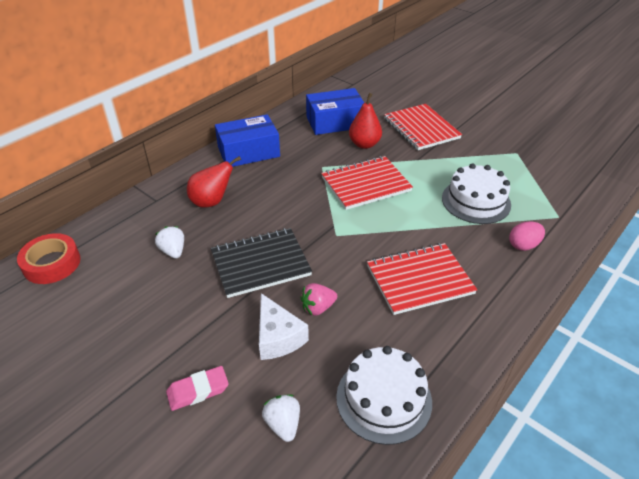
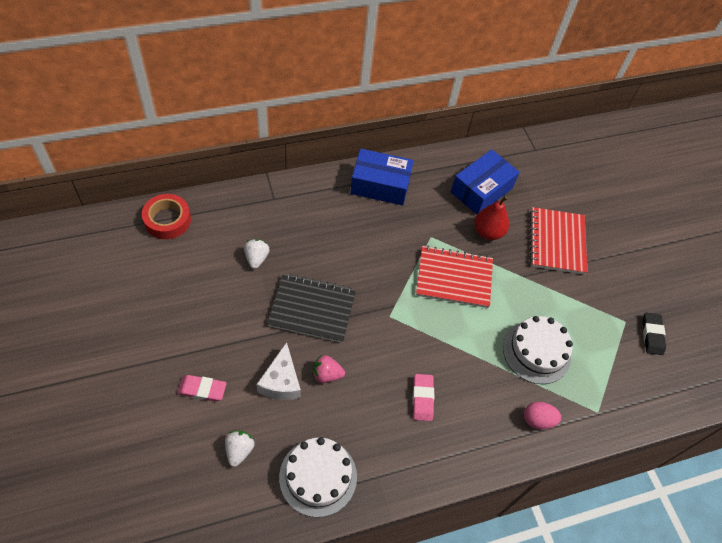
camera: 25 degrees right, 15 degrees up
red pear [187,156,241,208] -> none
blue box [306,88,364,135] -> blue box turned 60 degrees counterclockwise [451,149,520,215]
red notebook [367,243,477,315] -> pink eraser [412,374,434,421]
none -> black eraser [642,312,666,355]

